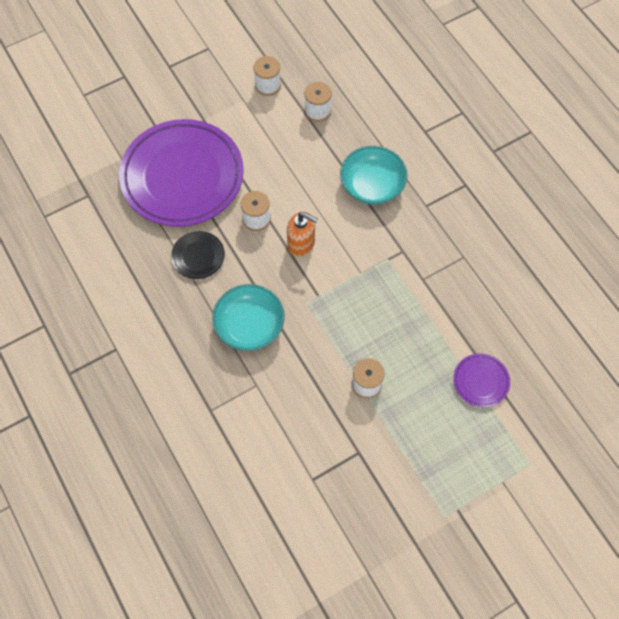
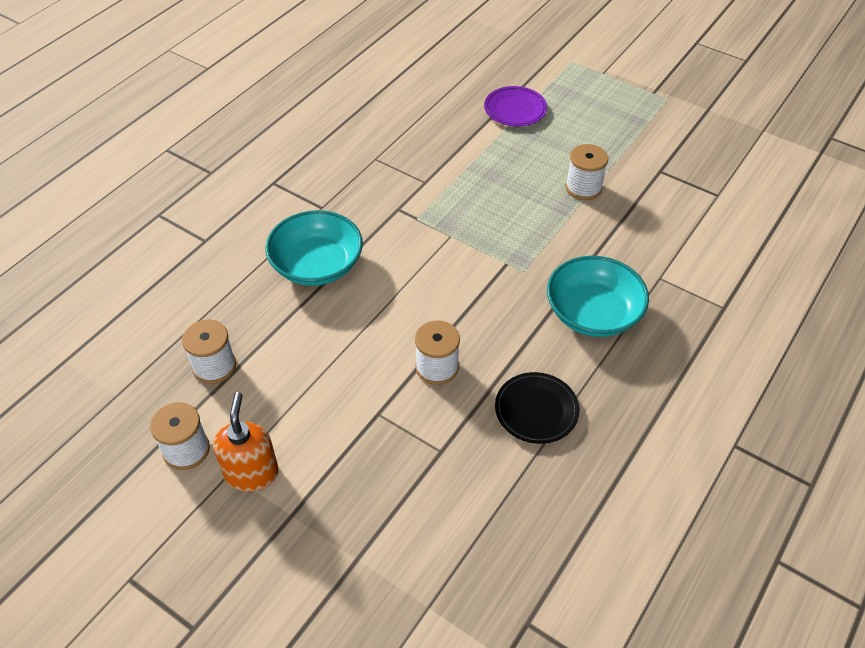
camera: 115 degrees left, 15 degrees down
purple plate [119,119,244,227] -> none
orange soap dispenser [287,212,318,257] -> orange soap dispenser moved to [213,392,279,492]

